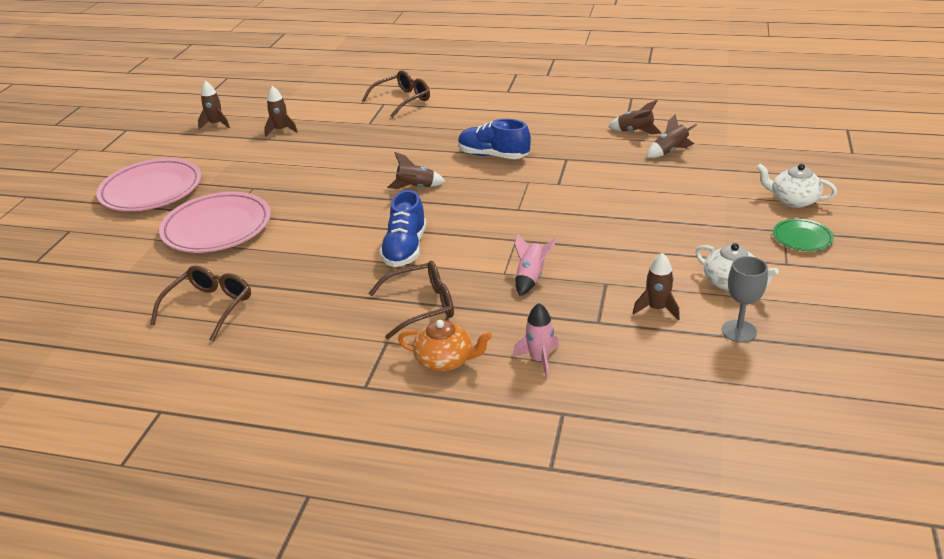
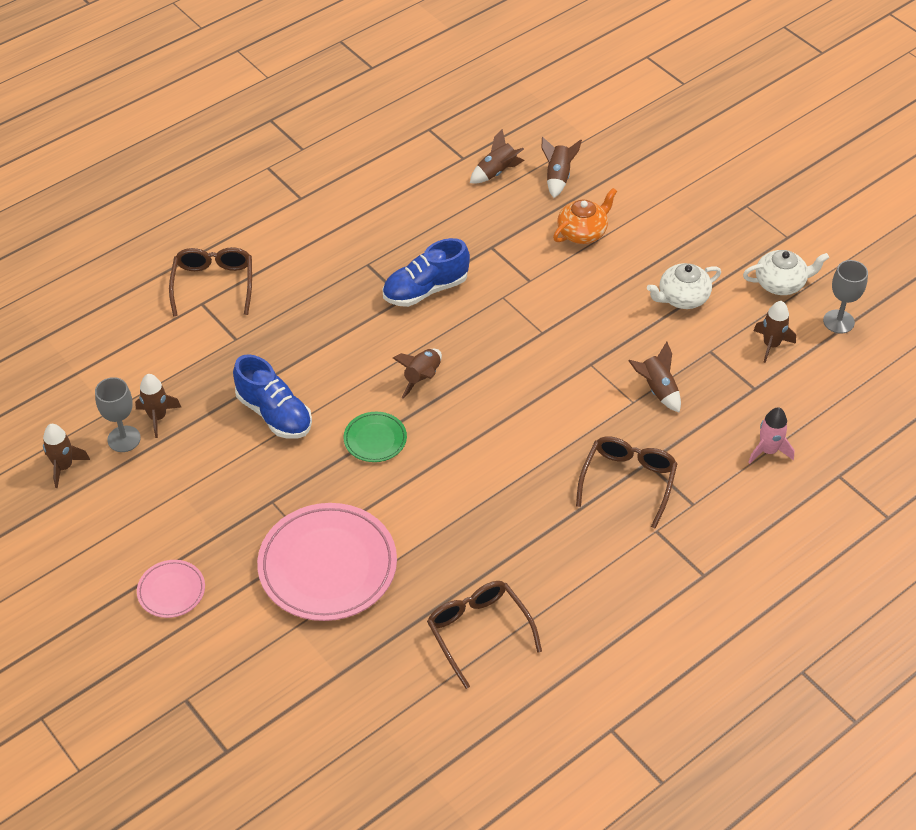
camera: 55 degrees left, 15 degrees up
pink plate [96,158,201,211] -> pink plate [137,560,205,618], size x0.48
blue shoe [379,190,426,267] -> blue shoe moved to [233,354,312,439]
orange teapot [398,320,492,371] -> orange teapot moved to [553,188,617,244]
pink rocket [515,233,557,296] -> brown rocket [629,341,681,413]
white teapot [756,164,837,208] -> white teapot moved to [647,263,721,309]
green plate [773,219,834,251] -> green plate moved to [344,412,407,462]
none -> grey goblet [95,377,141,452]

